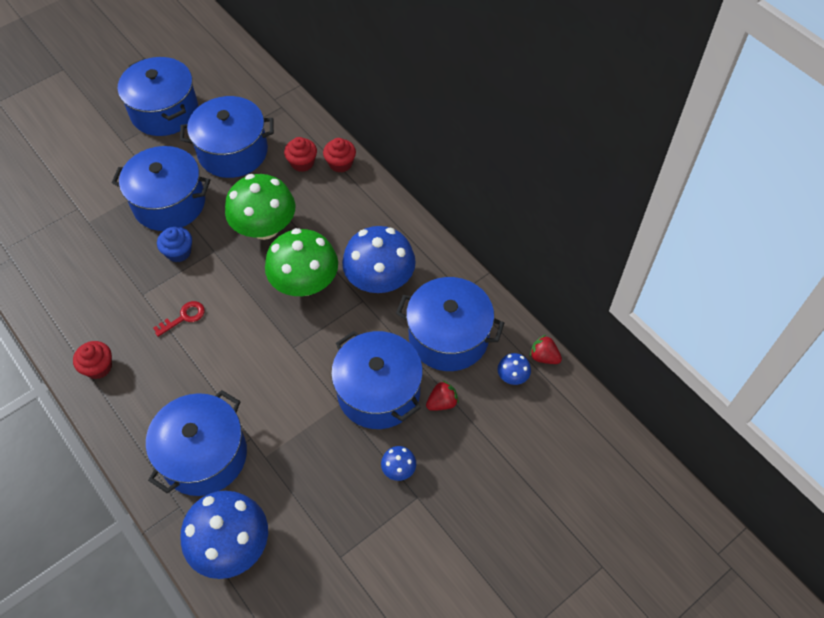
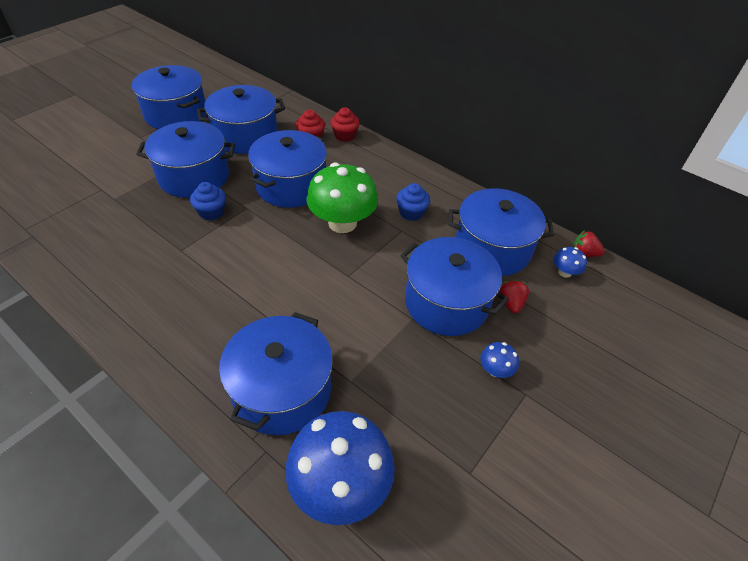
camera: 15 degrees left, 10 degrees down
red cupcake [73,341,112,379] -> none
red key [153,301,205,337] -> none
green mushroom [225,174,295,240] -> blue pot [248,130,327,208]
blue mushroom [342,226,416,293] -> blue cupcake [396,183,430,221]
red strawberry [426,380,459,411] -> red strawberry turned 45 degrees counterclockwise [500,280,529,313]

